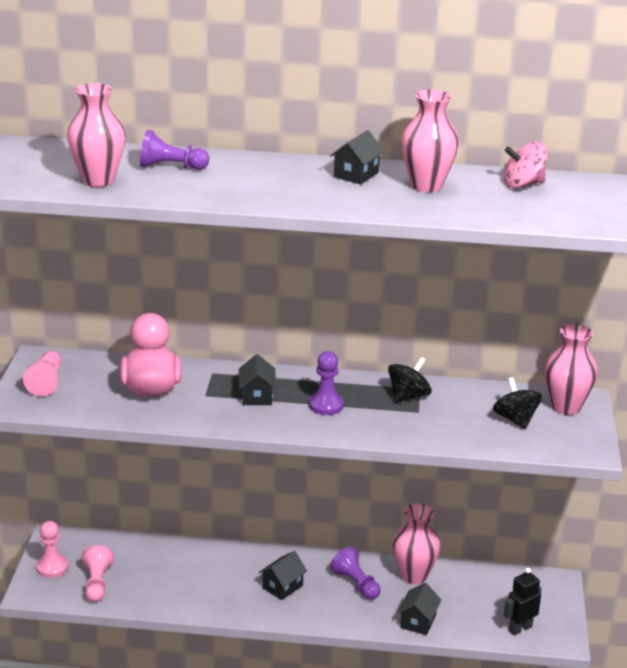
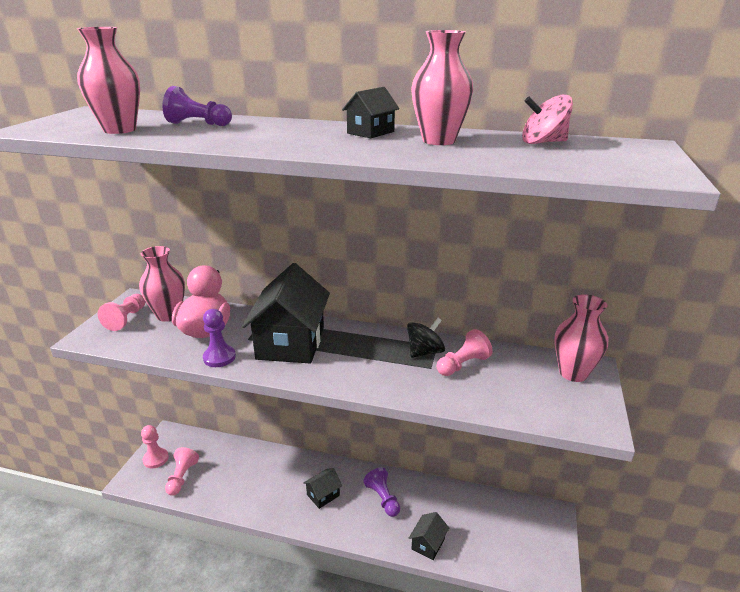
camera: 10 degrees right, 0 degrees up
black house [239,354,276,405] -> black house [242,263,330,364], size x2.15
purple pawn [309,351,344,415] -> purple pawn moved to [203,309,236,367]
pink vase [393,503,440,584] -> pink vase moved to [139,246,185,322]
black spinning top [493,377,543,429] -> none
black robot [504,568,542,636] -> none
none -> pink pawn [436,329,493,376]

